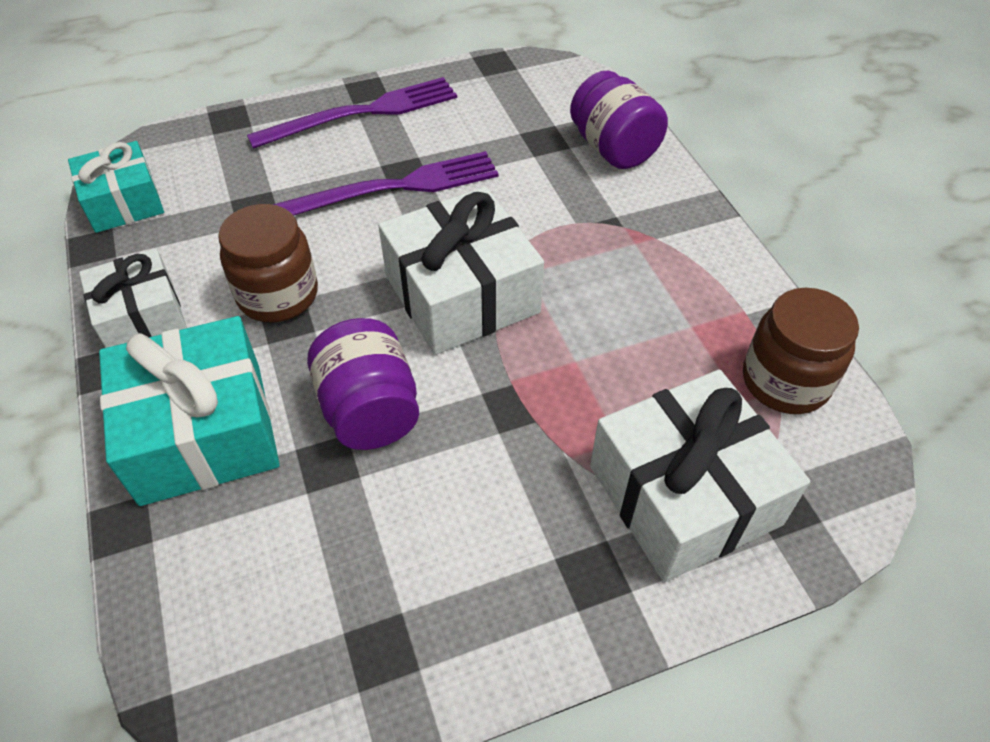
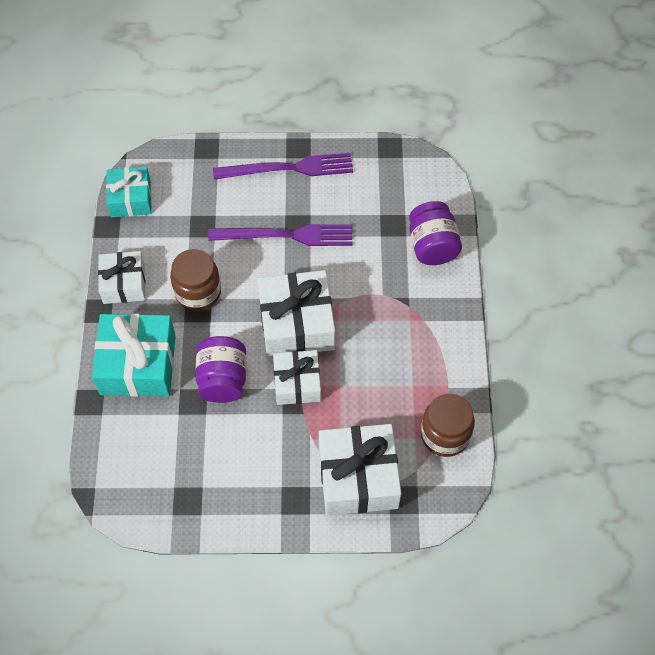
camera: 20 degrees right, 10 degrees up
none -> white gift [273,350,321,405]

